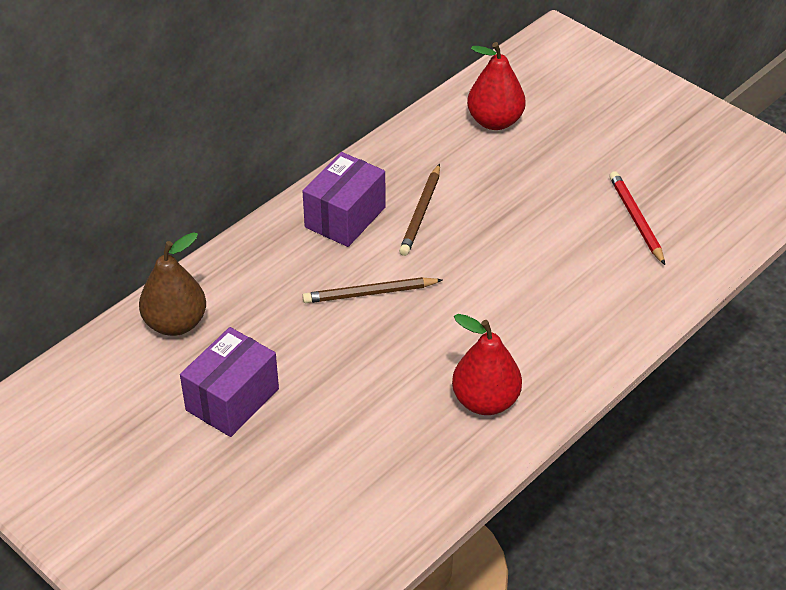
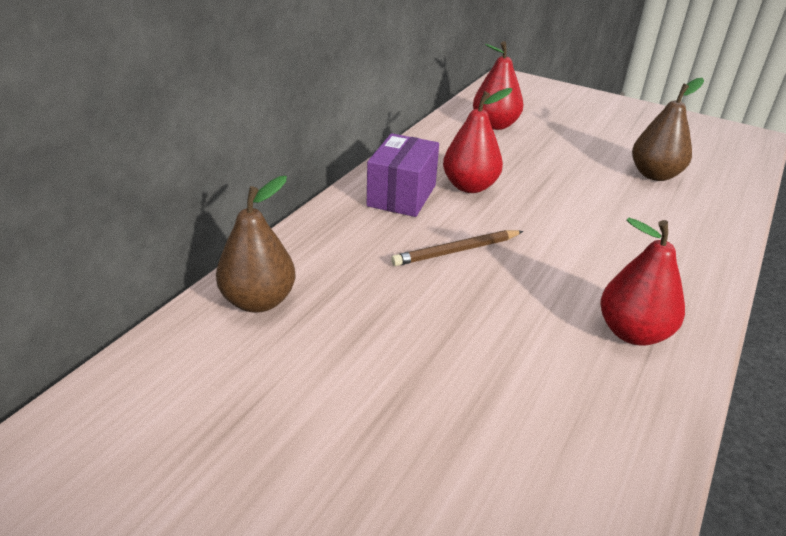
camera: 15 degrees left, 10 degrees down
purple box [180,327,279,437] -> none
brown pencil [399,163,440,256] -> red pear [443,88,512,193]
red pencil [609,171,665,265] -> brown pear [632,78,704,181]

